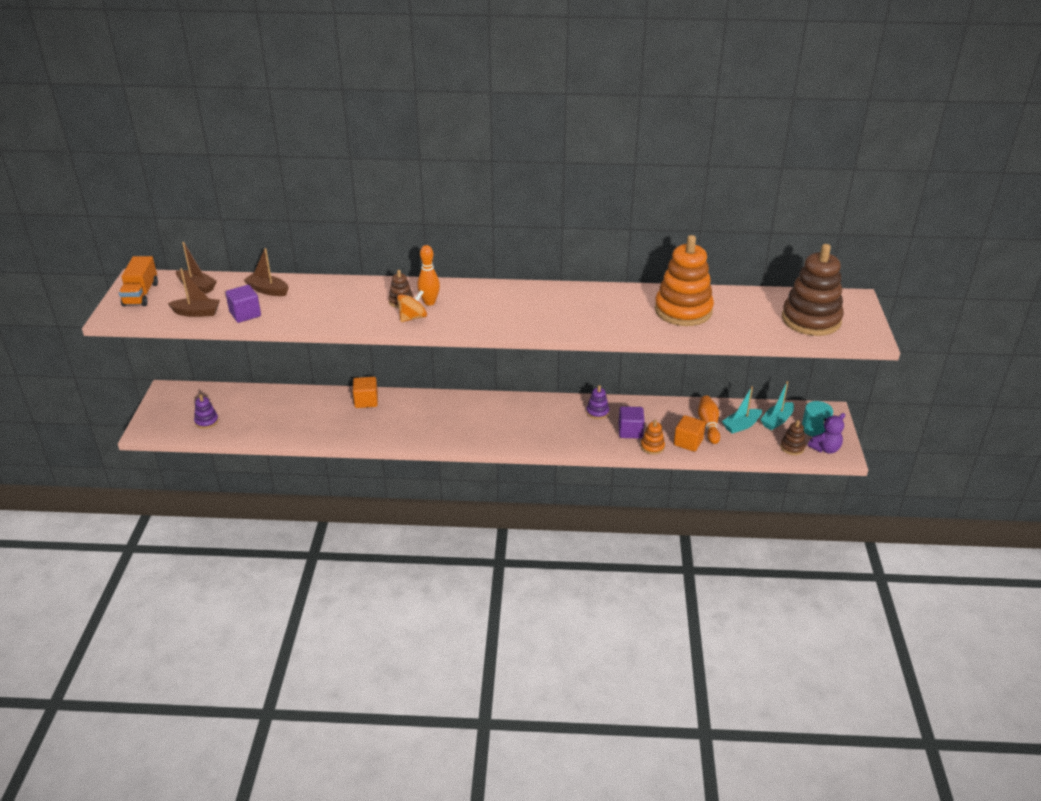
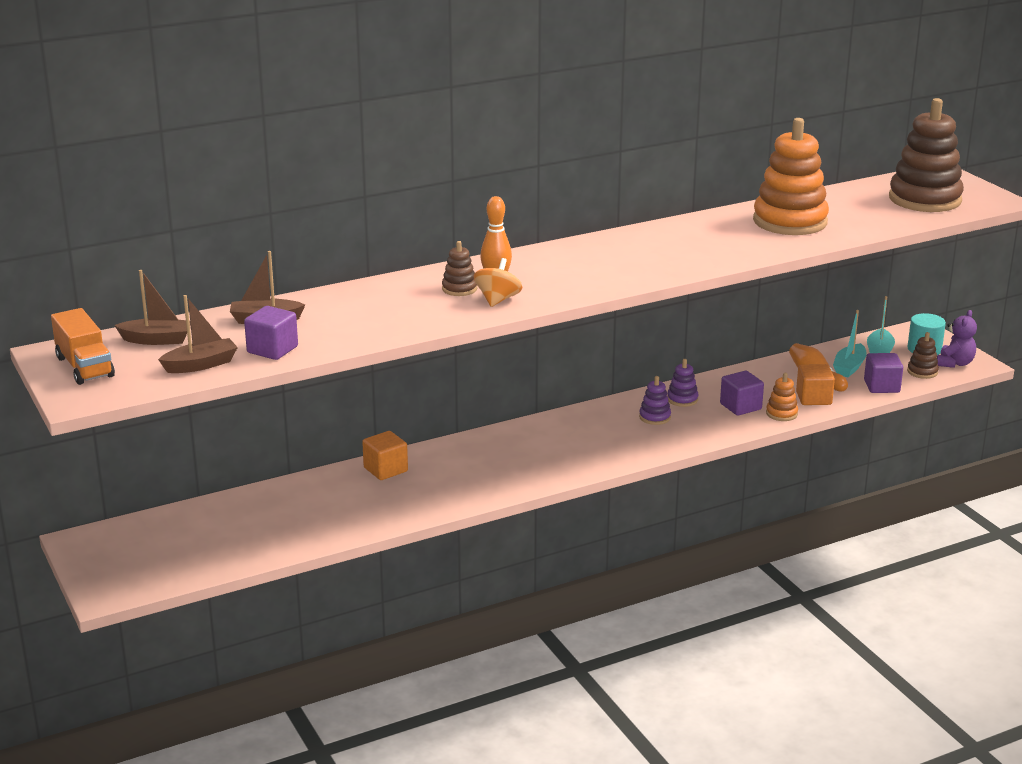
camera: 30 degrees left, 10 degrees down
purple stacking toy [194,394,219,429] -> purple stacking toy moved to [639,376,671,425]
none -> purple cube [864,353,903,393]

